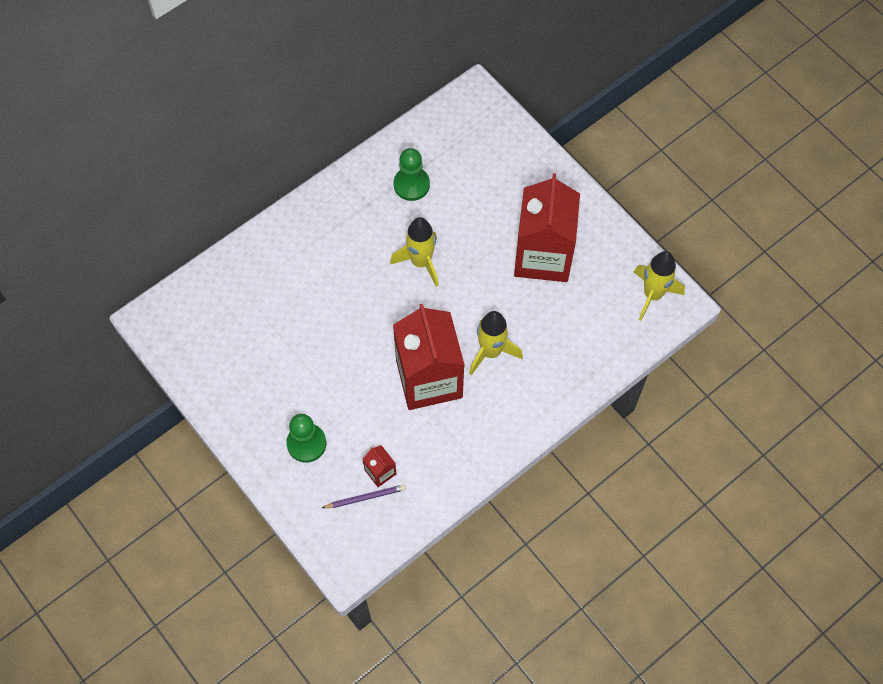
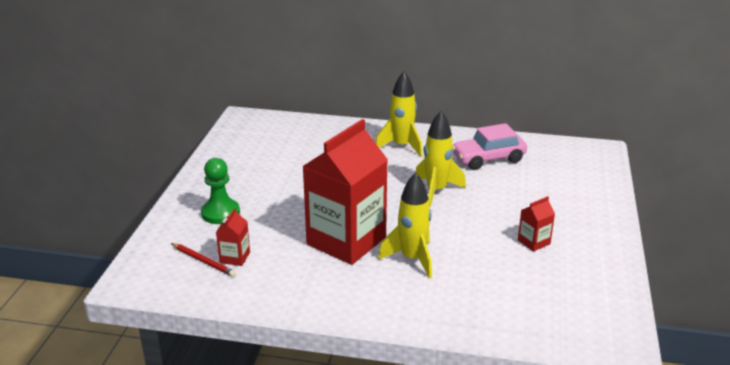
camera: 50 degrees right, 35 degrees down
purple pencil [322,485,406,508] -> red pencil [171,243,236,277]
green pawn [394,148,430,201] -> pink car [452,123,527,170]
red carton [514,173,580,282] -> red carton [518,196,555,252], size x0.40
yellow rocket [634,251,685,321] -> yellow rocket moved to [376,71,423,157]

